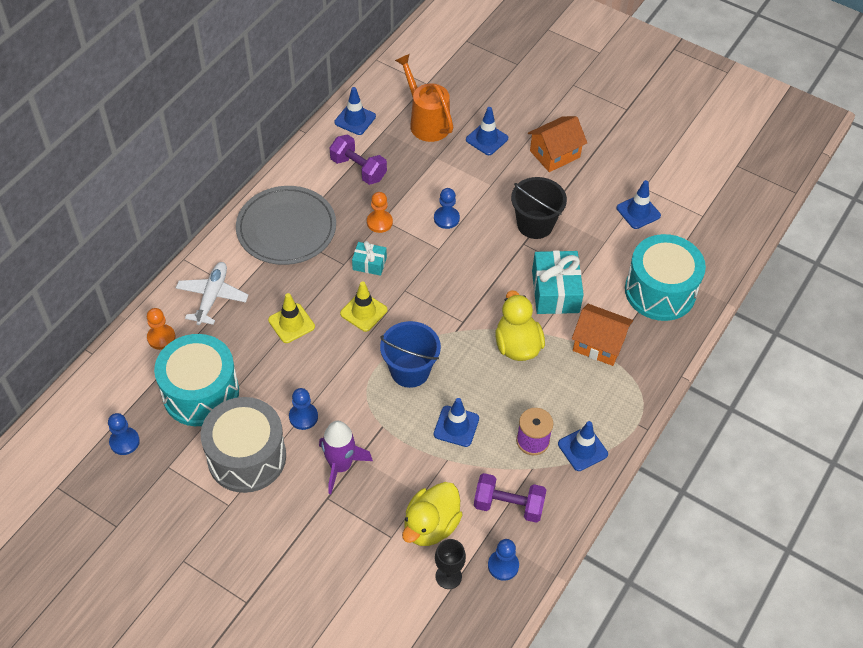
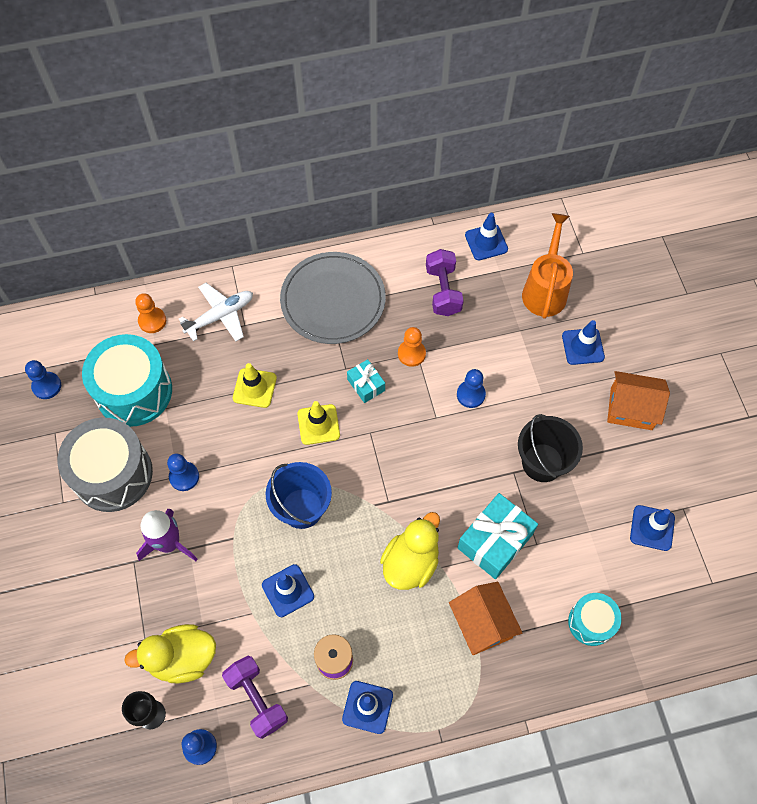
camera: 45 degrees right, 10 degrees up
turquoise drum [625,234,706,321] -> turquoise drum [568,593,622,646], size x0.55

